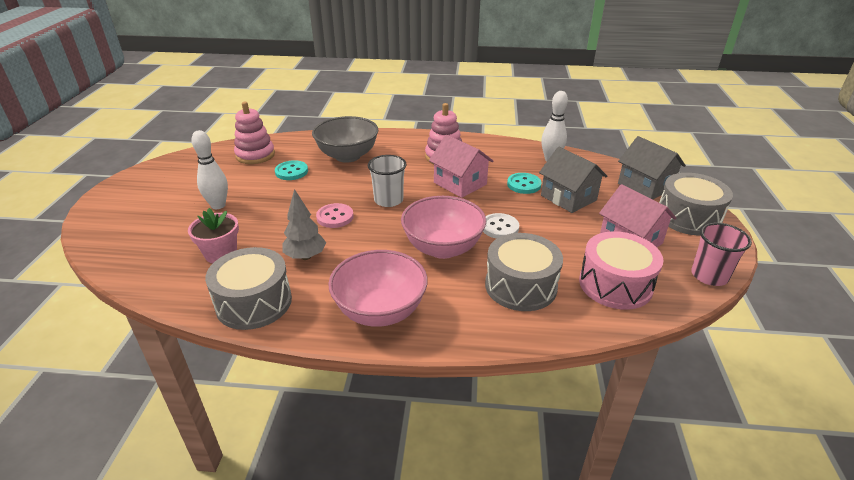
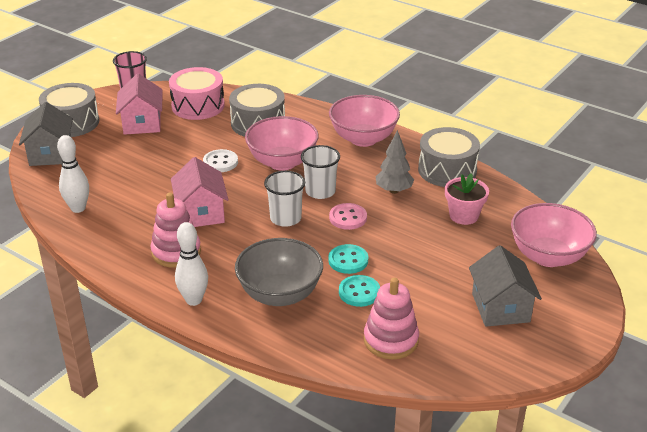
camera: 150 degrees left, 0 degrees up
white bowling pin [191,130,228,209] -> white bowling pin moved to [175,222,208,306]
turquoise button [507,173,541,194] -> turquoise button moved to [328,244,368,274]
grey house [539,147,607,213] -> grey house moved to [469,245,542,327]
none -> white cup [301,145,340,199]
none -> pink bowl [511,203,597,267]

